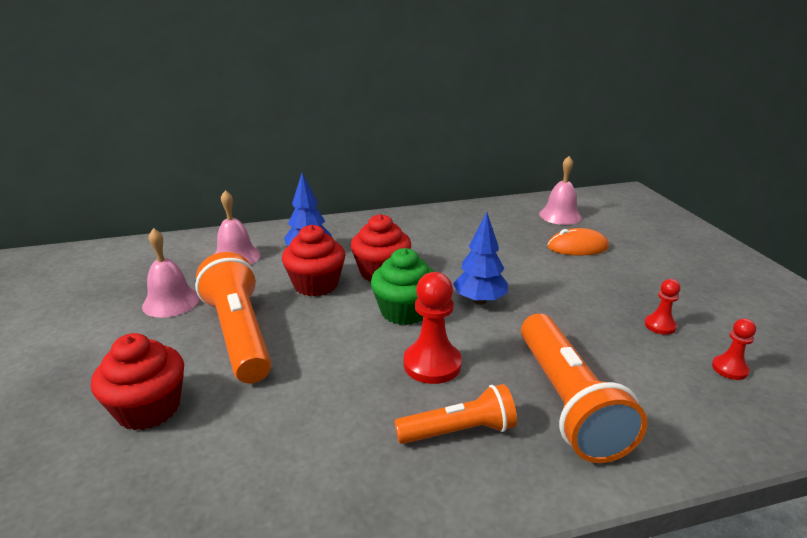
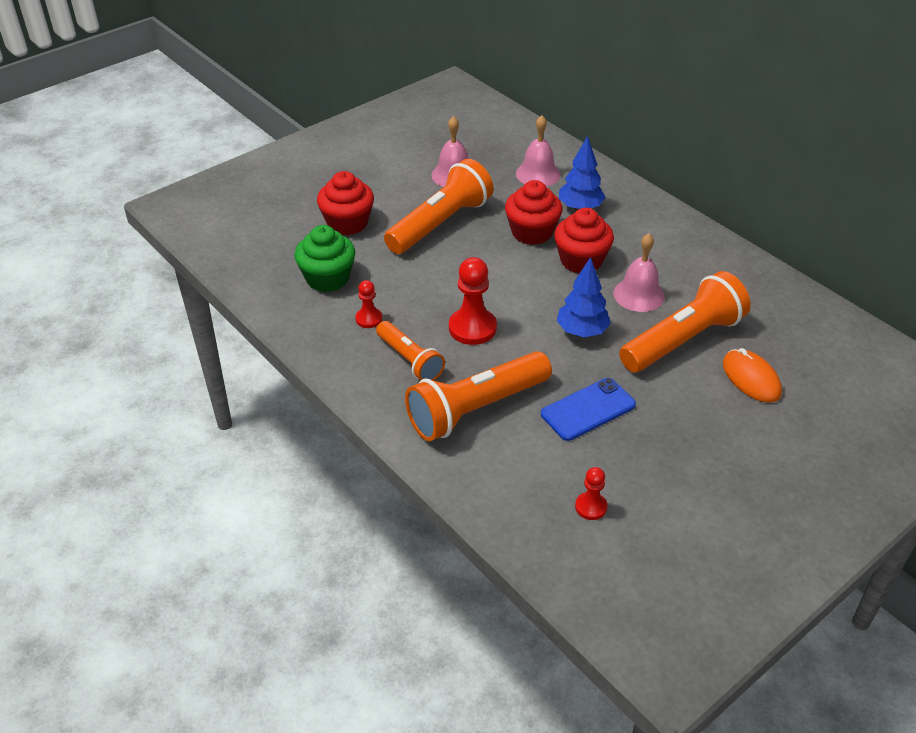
camera: 65 degrees right, 15 degrees up
green cupcake [371,248,434,325] -> green cupcake moved to [294,225,355,292]
pink bell [539,156,582,225] -> pink bell moved to [614,233,665,312]
red pawn [645,279,680,335] -> red pawn moved to [355,280,382,328]
none -> blue phone [541,378,636,441]
none -> orange flashlight [619,271,751,372]

